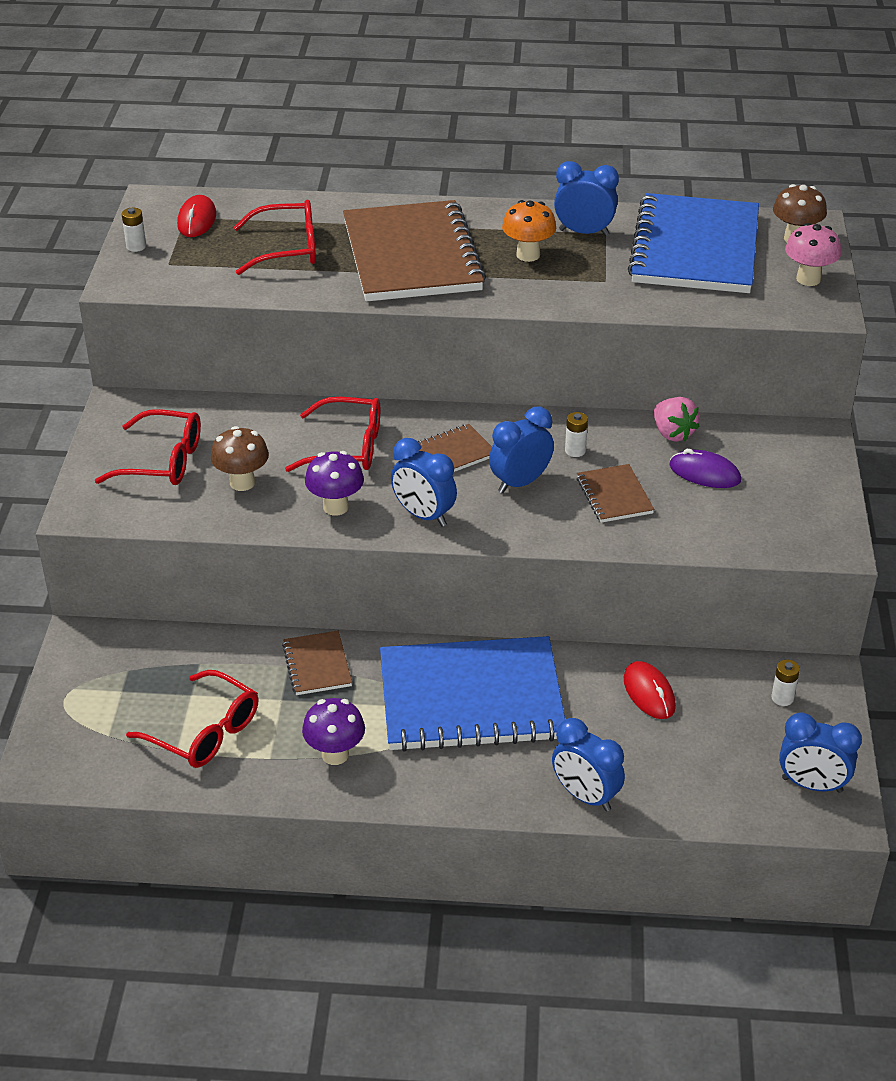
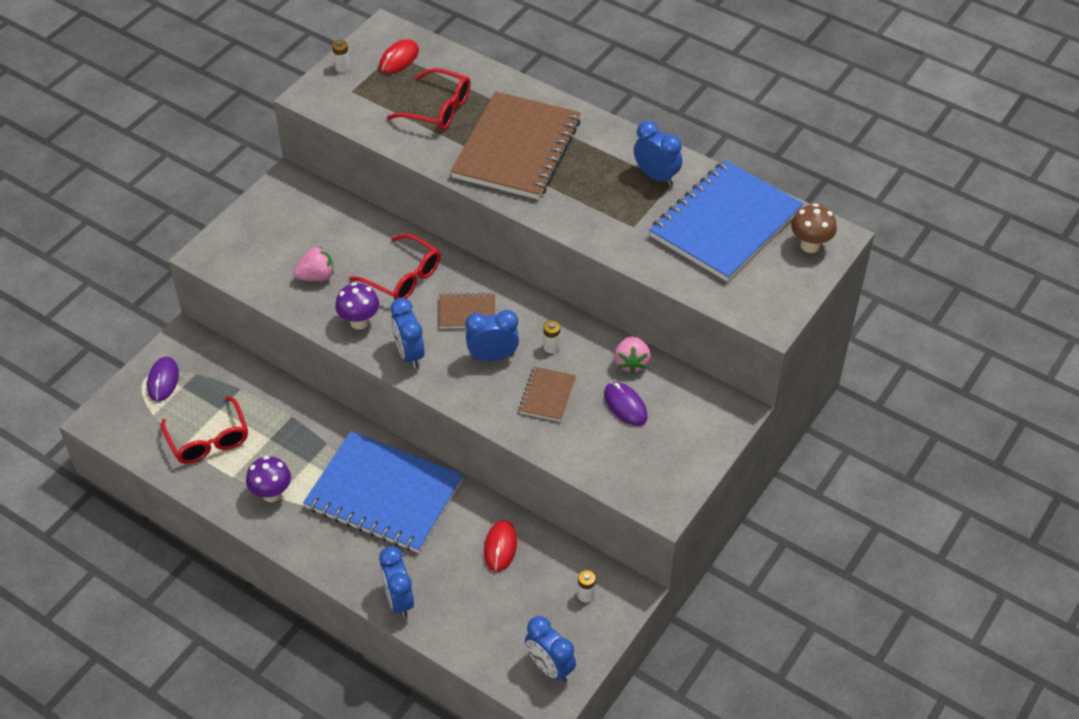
camera: 30 degrees right, 10 degrees up
red glasses [95,409,201,485] -> none
brown mushroom [211,426,269,491] -> pink strawberry [293,246,333,281]
brown notebook [282,631,352,695] -> none
orange mushroom [502,200,556,262] -> none
pink mushroom [785,223,841,286] -> none
none -> purple mouse [147,357,179,402]

